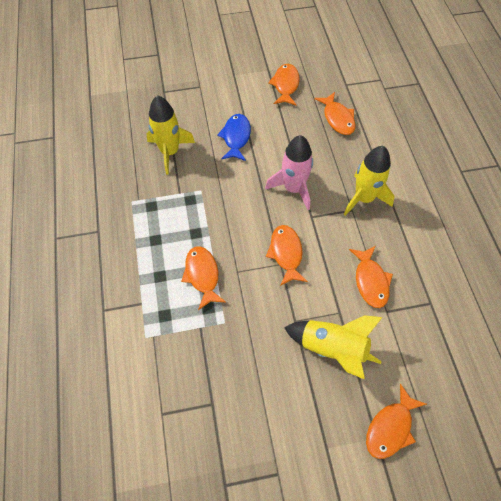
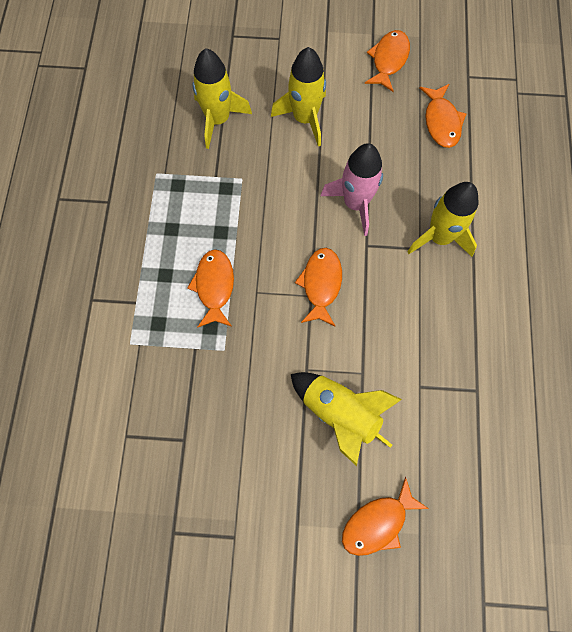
camera: 15 degrees right, 10 degrees up
blue fish [217,114,251,161] -> yellow rocket [271,47,326,146]
orange fish [349,246,393,308] -> none

